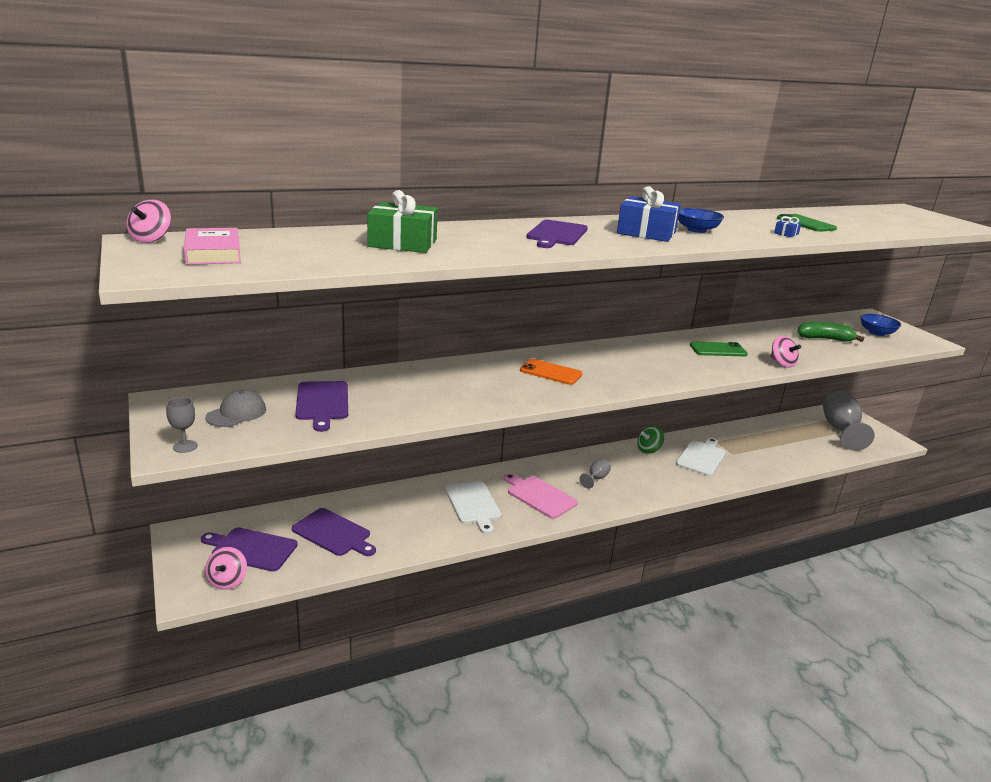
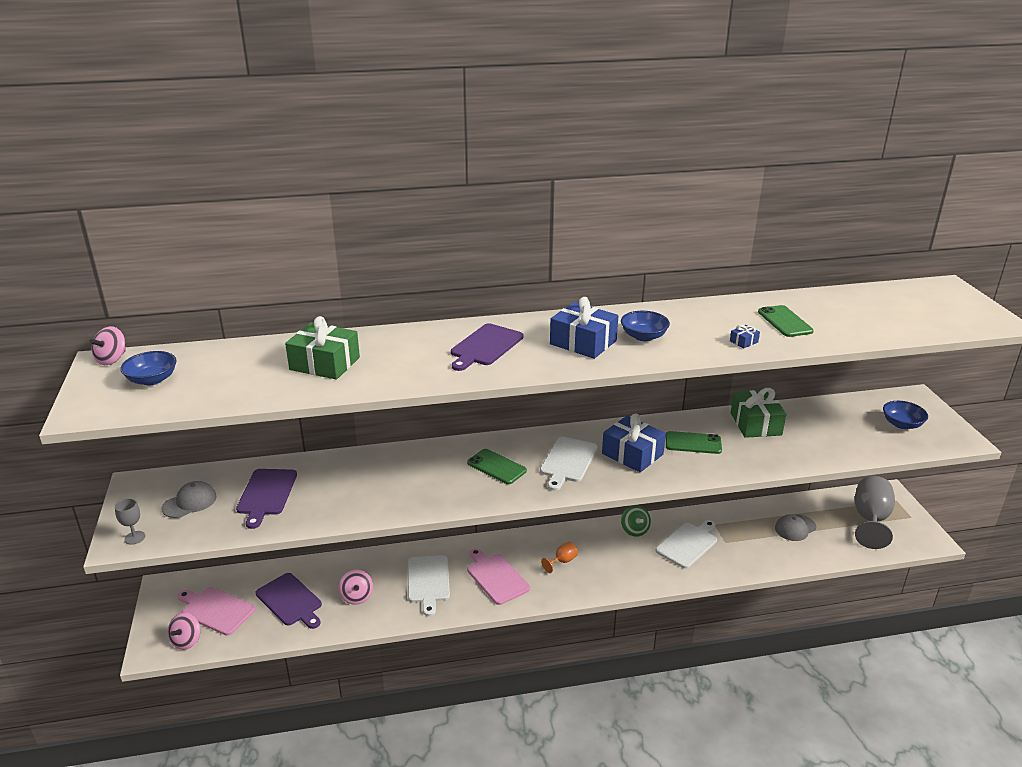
camera: 15 degrees right, 5 degrees up
pink book [184,228,241,265] -> blue bowl [120,351,177,385]
purple cutting board [201,527,297,571] -> pink cutting board [177,587,256,636]
orange phone [520,359,582,385] -> green phone [467,449,527,484]
grey goblet [579,459,611,489] -> orange goblet [541,542,578,573]
green spinning top [637,426,664,454] -> green spinning top turned 90 degrees counterclockwise [621,505,651,537]
pink spinning top [770,336,801,368] -> pink spinning top moved to [338,570,373,605]
green banana [797,322,864,342] -> none
none -> white cutting board [540,437,598,491]
none -> blue gift [602,414,666,472]
none -> green gift [731,388,786,438]
none -> grey cap [775,514,817,541]

